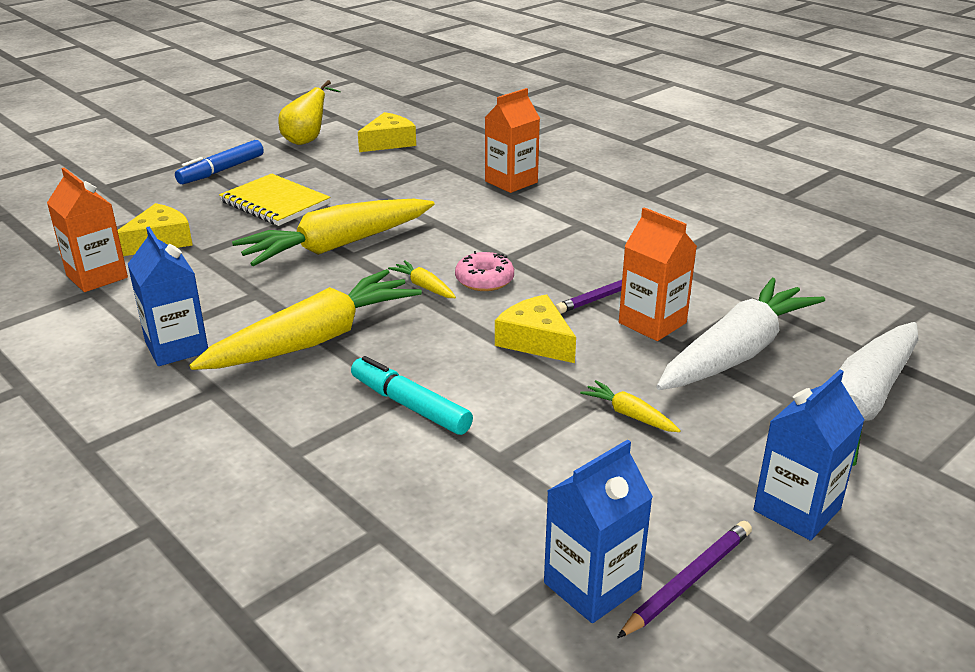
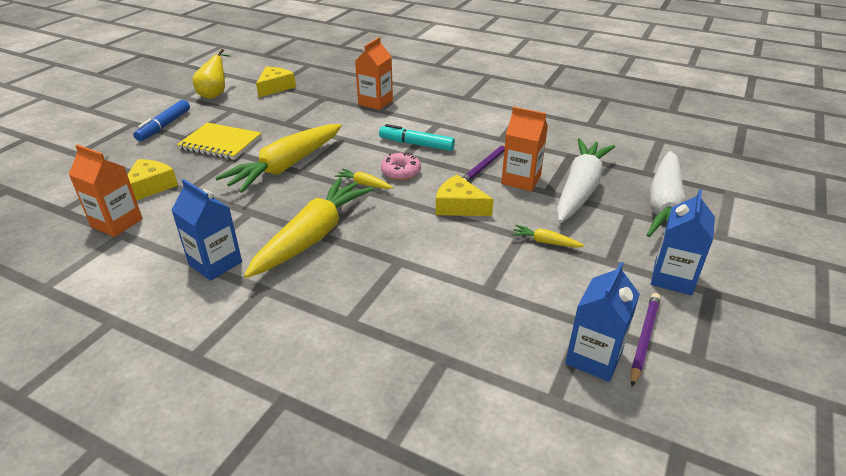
camera: 20 degrees left, 5 degrees up
turquoise marker [351,356,473,435] -> turquoise marker moved to [379,124,455,151]

